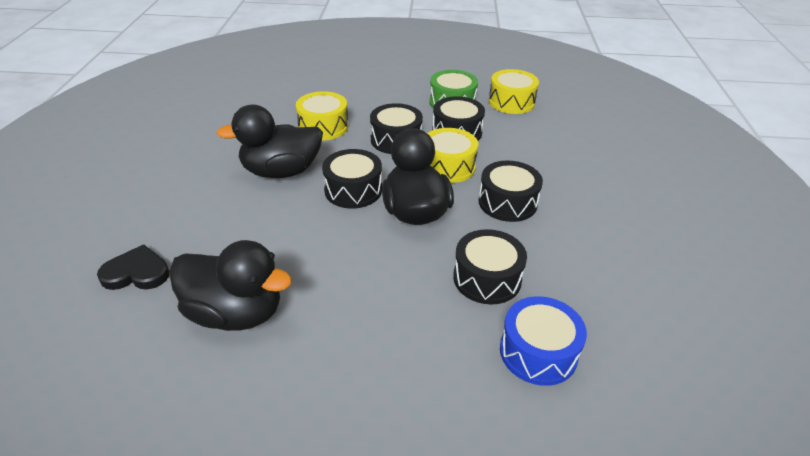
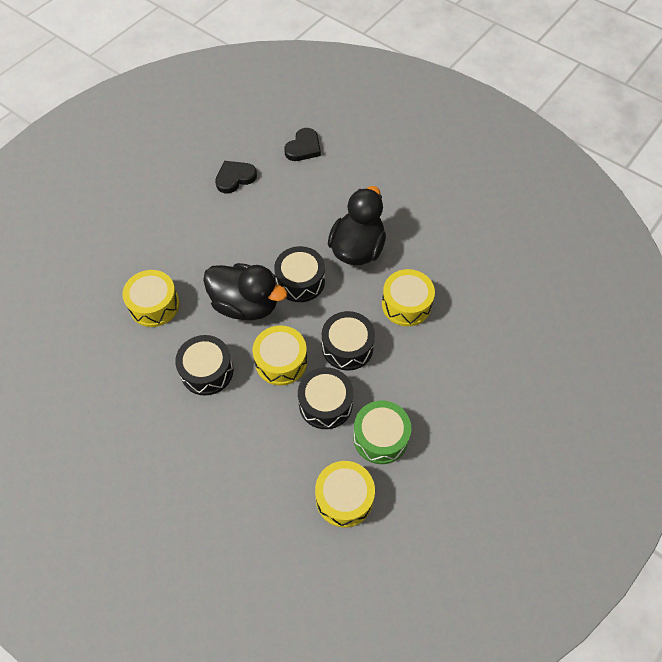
camera: 125 degrees right, 20 degrees up
black duck [169,240,292,331] -> black heart [215,161,257,193]
black drum [453,229,527,305] -> yellow drum [122,270,180,327]
blue drum [500,296,587,386] -> none

